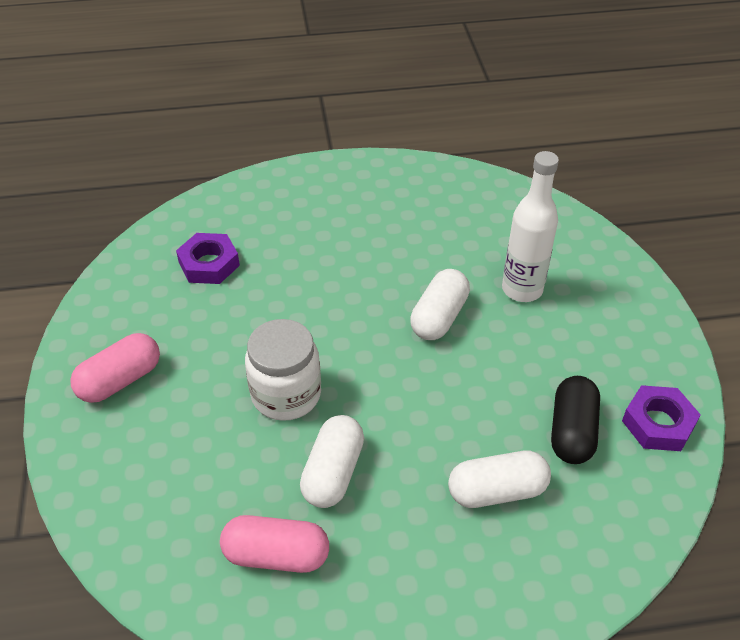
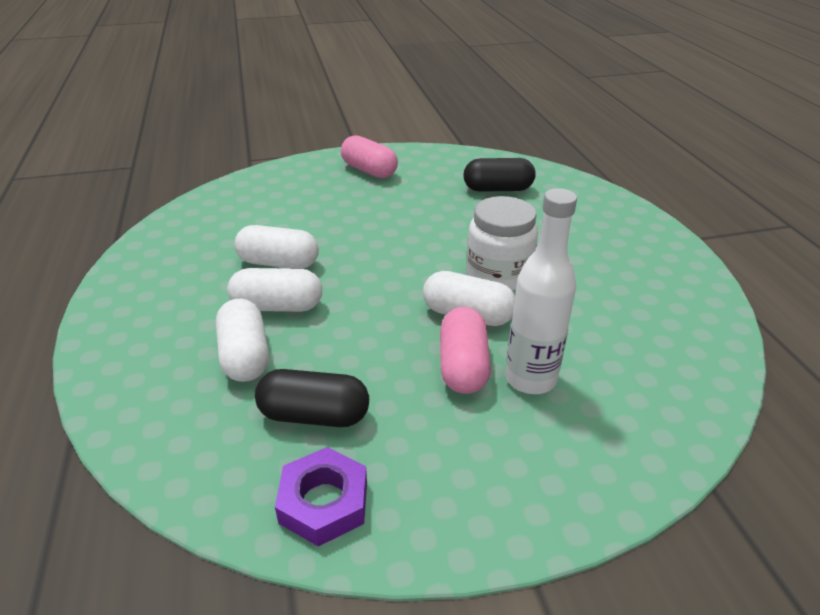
camera: 85 degrees right, 10 degrees down
purple nut [176,233,240,284] -> black capsule [463,158,536,192]
pink capsule [220,515,329,573] -> pink capsule moved to [440,307,491,394]
white jar [245,319,321,421] -> white jar moved to [466,196,538,291]
none -> white capsule [227,268,322,312]

